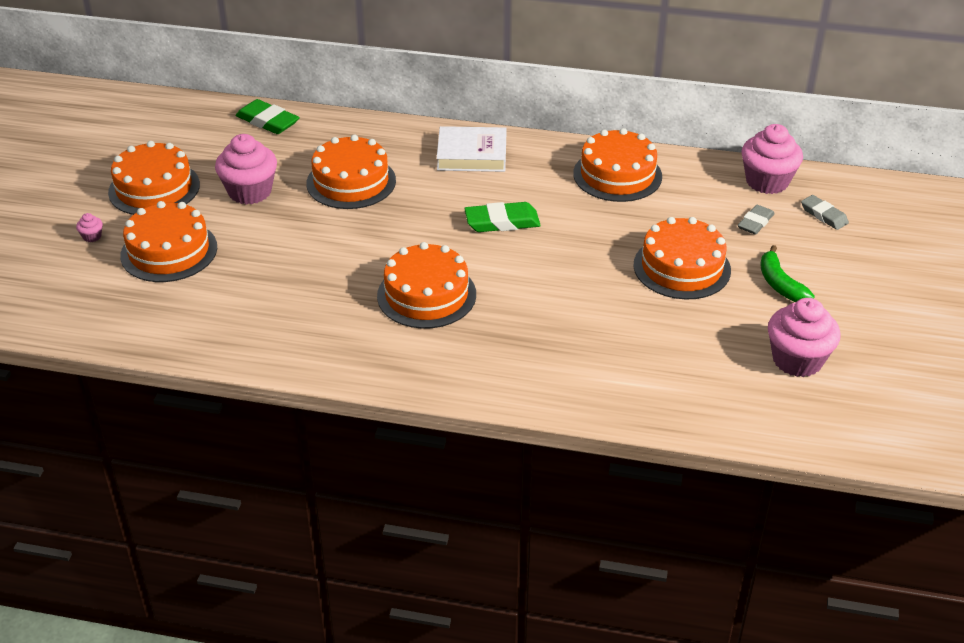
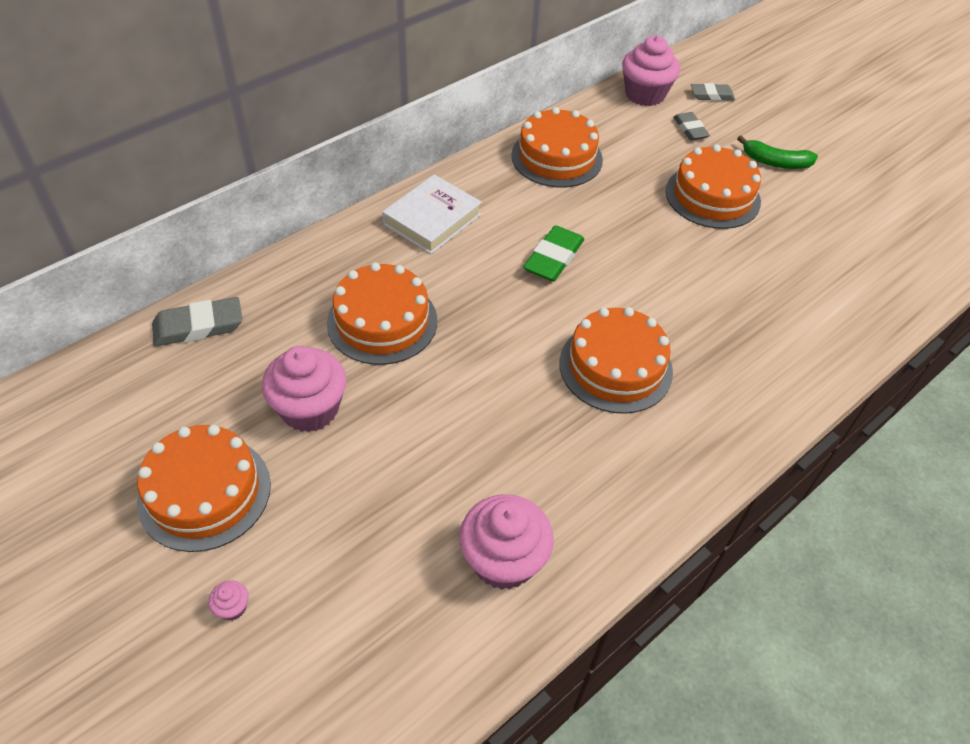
camera: 55 degrees left, 10 degrees up
orange cake [120,201,217,282] -> none
green eraser [236,99,300,134] -> grey eraser [152,297,242,347]
pink cupcake [768,298,841,377] -> pink cupcake moved to [459,494,554,590]

